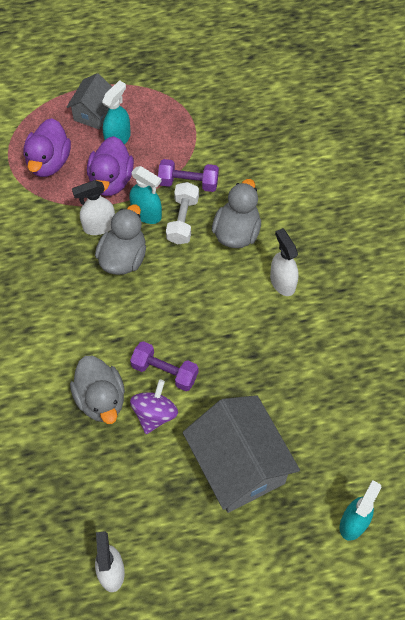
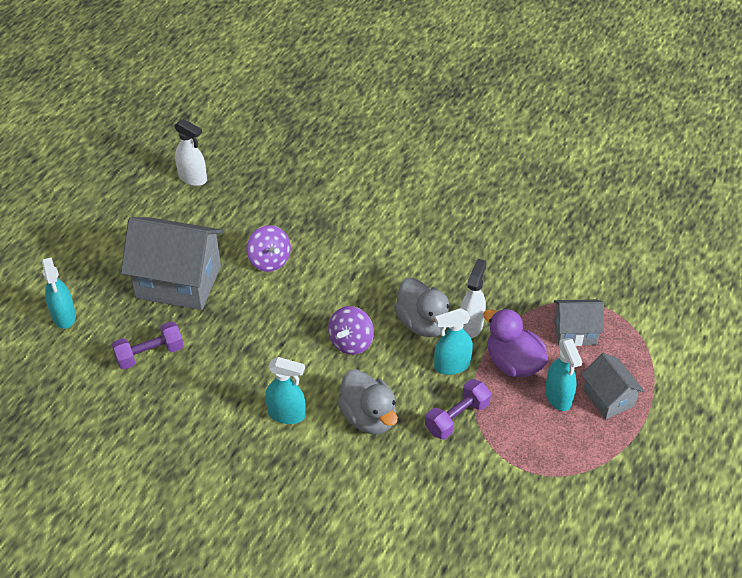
camera: 130 degrees right, 15 degrees down
purple duck [24,118,71,177] -> grey house [554,299,604,346]
grey duck [70,356,125,424] -> none
purple dumbbell [130,341,198,391] -> purple dumbbell moved to [112,321,184,369]
white dumbbell [166,182,199,245] -> none
white spray bottle [270,228,299,296] -> turquoise spray bottle [265,357,306,424]
none -> purple spinning top [328,306,374,355]

